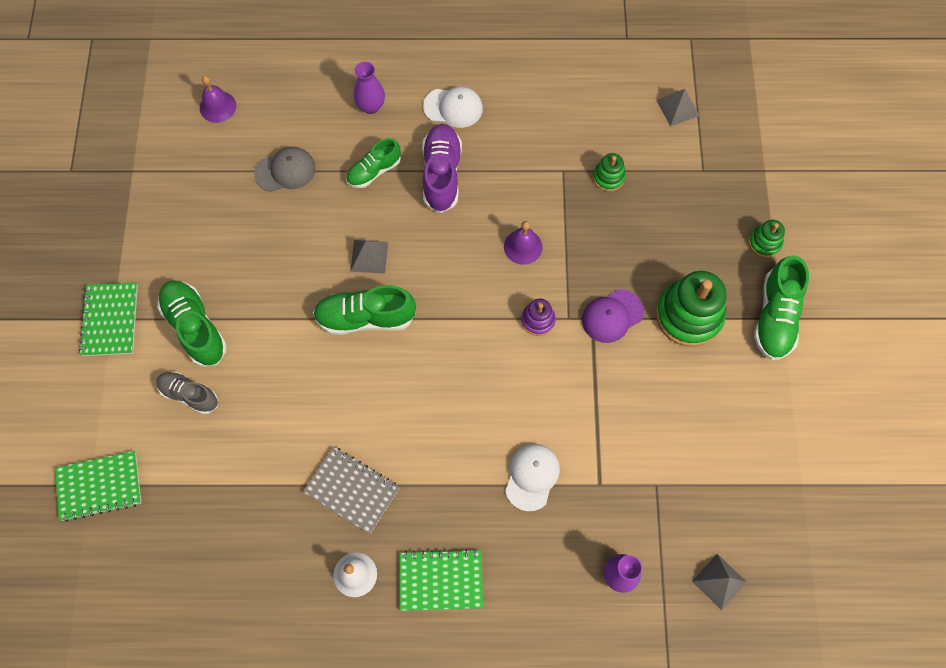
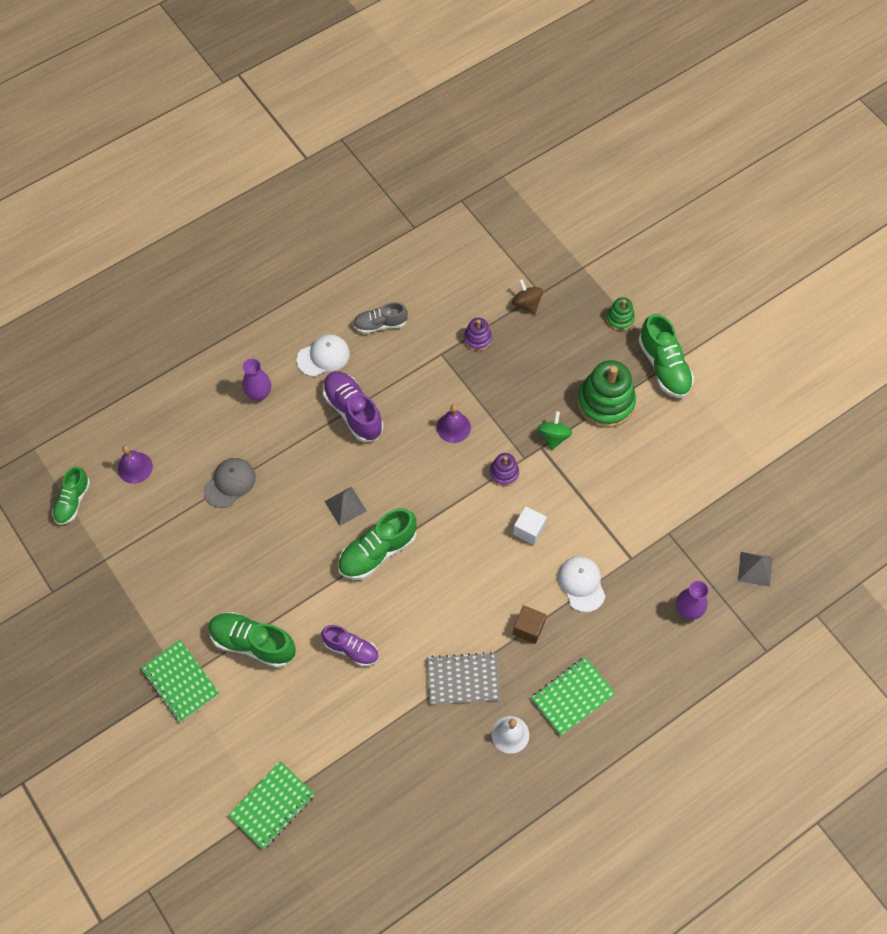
camera: 35 degrees left, 5 degrees down
grey shoe [156,372,218,414] -> grey shoe moved to [353,302,408,334]
green shoe [346,138,401,188] -> green shoe moved to [52,467,90,525]
purple cap [582,289,644,343] -> green spinning top [537,411,572,450]
green stacking toy [593,153,626,192] -> purple stacking toy [464,317,492,351]
grey pyramid [656,89,700,126] -> none
none -> purple shoe [321,625,379,666]
none -> brown spinning top [512,279,543,314]
none -> white cube [513,506,547,545]
none -> brown cube [513,605,546,644]

